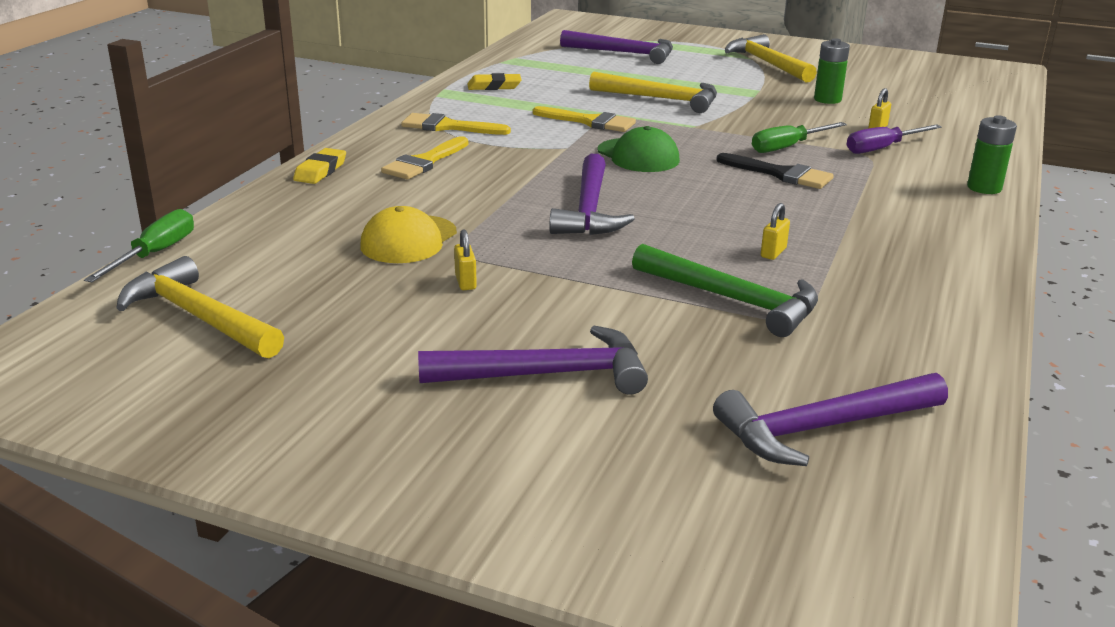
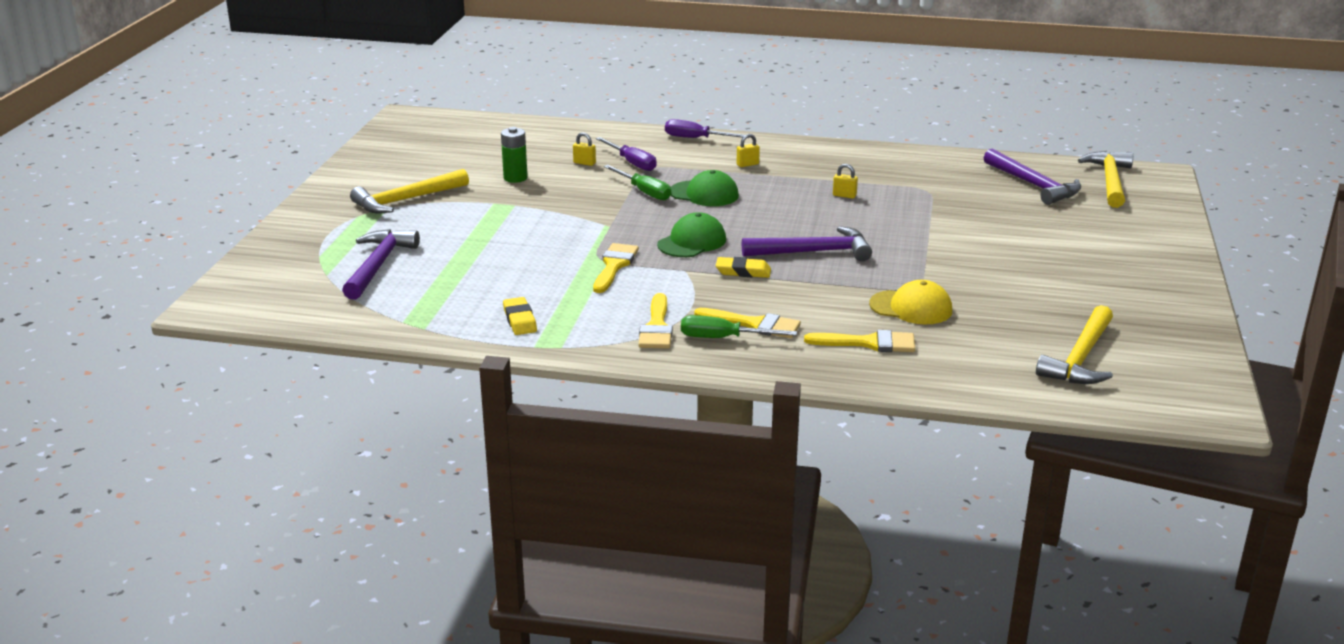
camera: 100 degrees left, 0 degrees up
green screwdriver [84,209,194,282] -> green screwdriver moved to [681,315,797,338]
yellow eraser [293,148,346,184] -> yellow eraser moved to [716,257,771,278]
purple hammer [418,326,648,395] -> none
yellow padlock [454,229,477,290] -> yellow padlock moved to [736,134,760,167]
yellow hammer [589,72,717,113] -> yellow hammer moved to [1078,151,1133,208]
green hammer [632,244,818,337] -> none
black brush [716,153,834,189] -> green cap [671,170,739,206]
green battery [967,115,1017,194] -> purple screwdriver [665,119,749,138]
none -> yellow brush [804,330,916,352]

